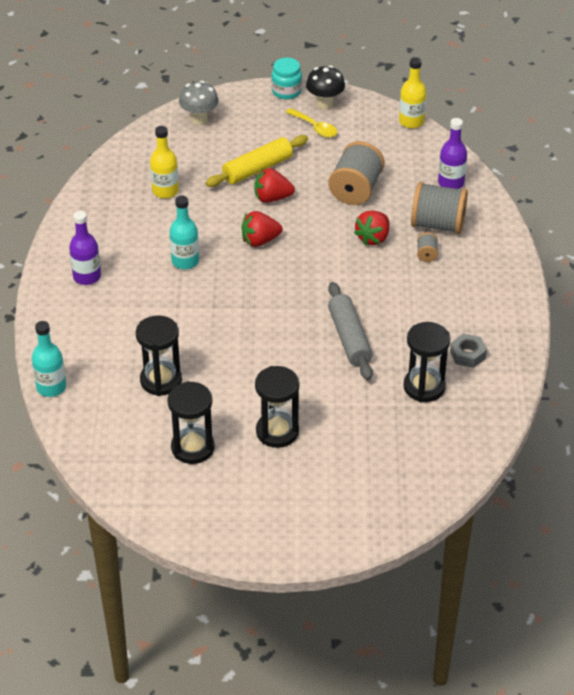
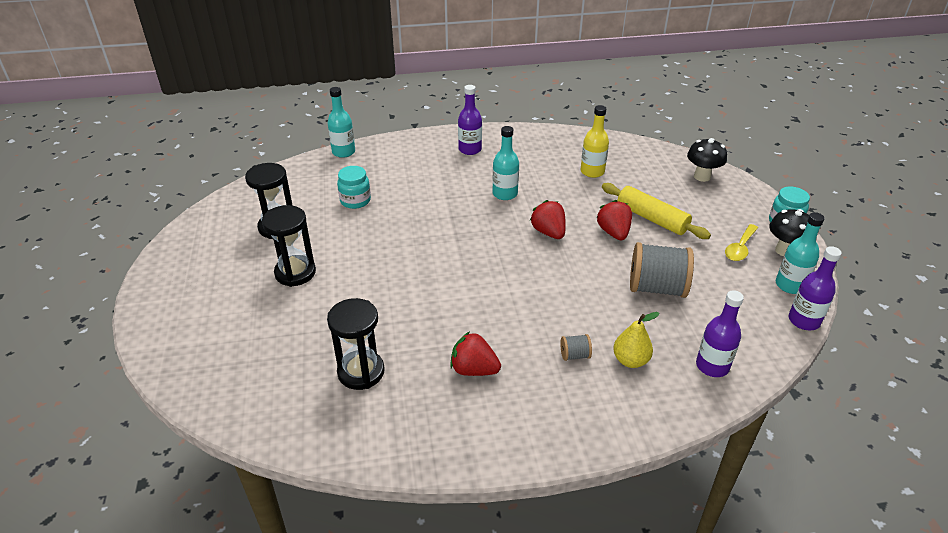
camera: 80 degrees right, 5 degrees down
black hourglass [136,315,182,396] -> turquoise jar [337,166,371,209]
grey mushroom [179,81,219,125] -> black mushroom [687,138,727,182]
grey rolling pin [328,282,373,380] -> none
red strawberry [354,211,389,246] -> red strawberry moved to [450,331,501,376]
yellow bottle [399,57,426,128] -> purple bottle [789,246,842,330]
grey spool [411,182,468,234] -> yellow pear [613,312,659,368]
grey nut [450,334,487,368] -> none
none -> turquoise bottle [776,212,824,294]

